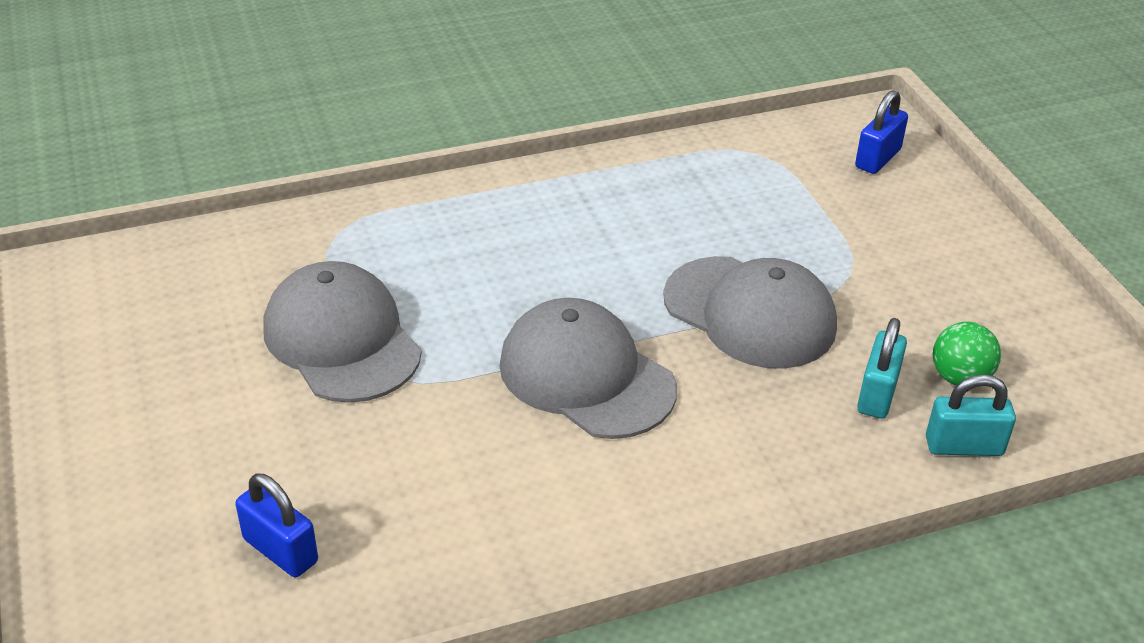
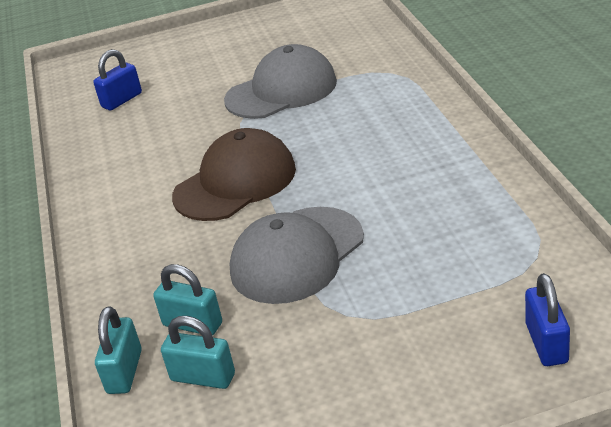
camera: 100 degrees right, 5 degrees down
grey cap [499,298,677,439] -> brown cap [172,128,296,221]
blue padlock [855,90,908,174] -> blue padlock turned 45 degrees clockwise [525,273,570,366]
green ball [933,321,1001,385] -> turquoise padlock [161,316,235,389]

